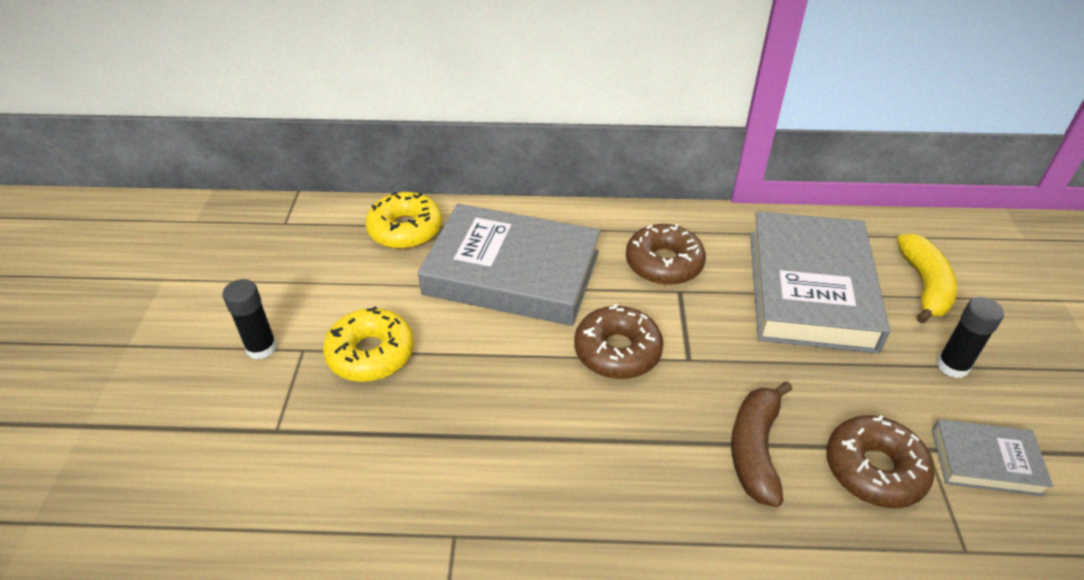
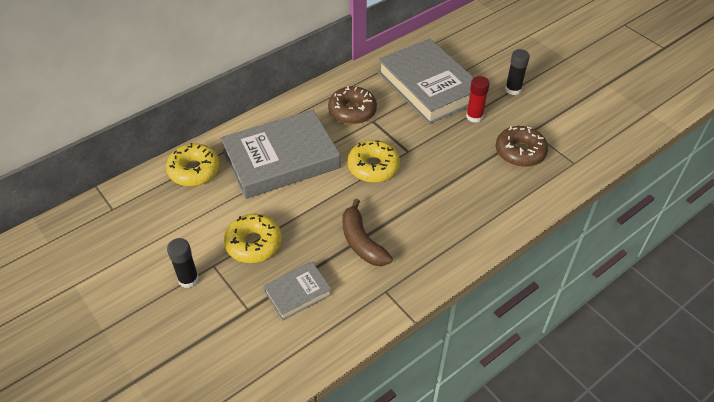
camera: 40 degrees left, 5 degrees up
brown donut [574,304,663,379] -> yellow donut [348,140,400,183]
brown banana [731,382,792,507] -> brown banana moved to [343,199,393,266]
yellow banana [897,233,957,323] -> none
grey book [932,419,1053,496] -> grey book moved to [263,262,332,320]
none -> red glue stick [466,76,490,123]

